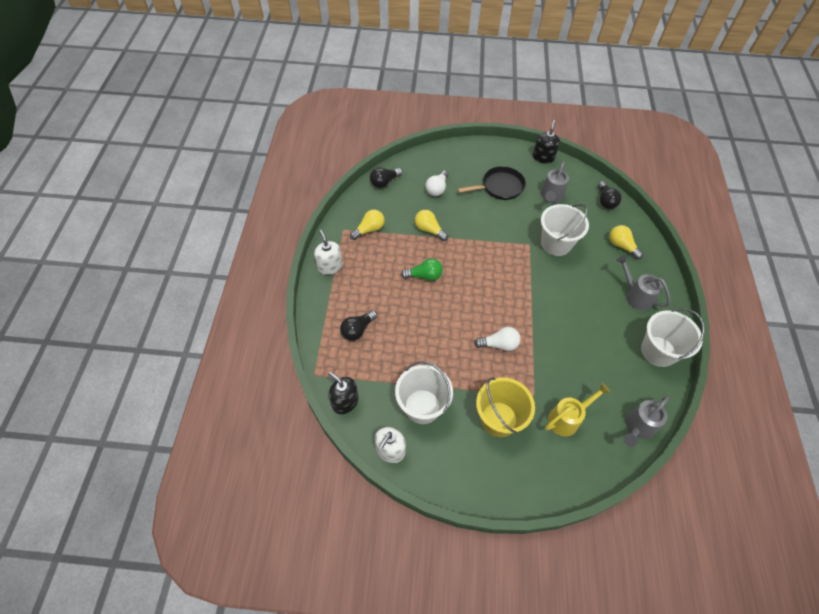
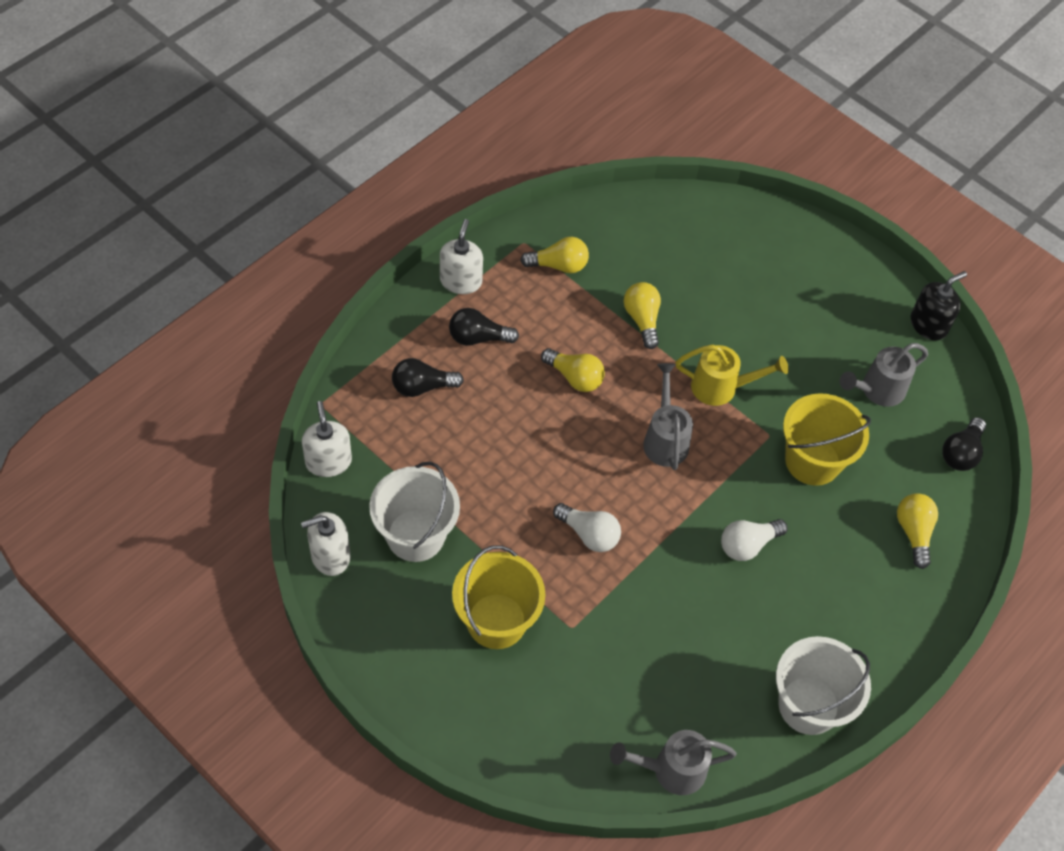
camera: 35 degrees right, 0 degrees up
black soap dispenser [328,372,359,414] -> white soap dispenser [302,401,352,477]
black light bulb [370,167,402,188] -> black light bulb moved to [449,308,519,346]
green light bulb [401,258,443,281] -> yellow light bulb [541,348,605,392]
white light bulb [426,170,448,196] -> white light bulb moved to [721,519,787,561]
black pan [458,166,526,200] -> none
white bucket [541,204,589,256] -> yellow bucket [783,393,871,486]
yellow watering can [545,383,611,437] -> yellow watering can moved to [675,344,789,406]
grey watering can [616,255,671,311] -> grey watering can moved to [643,363,693,470]

